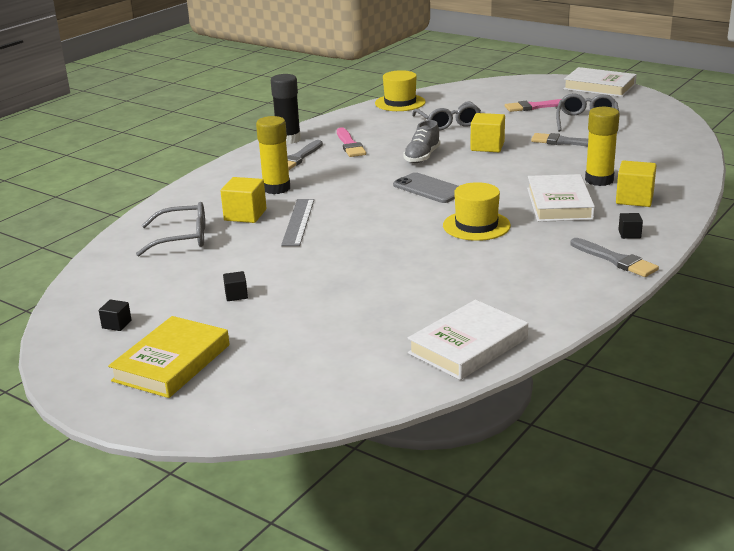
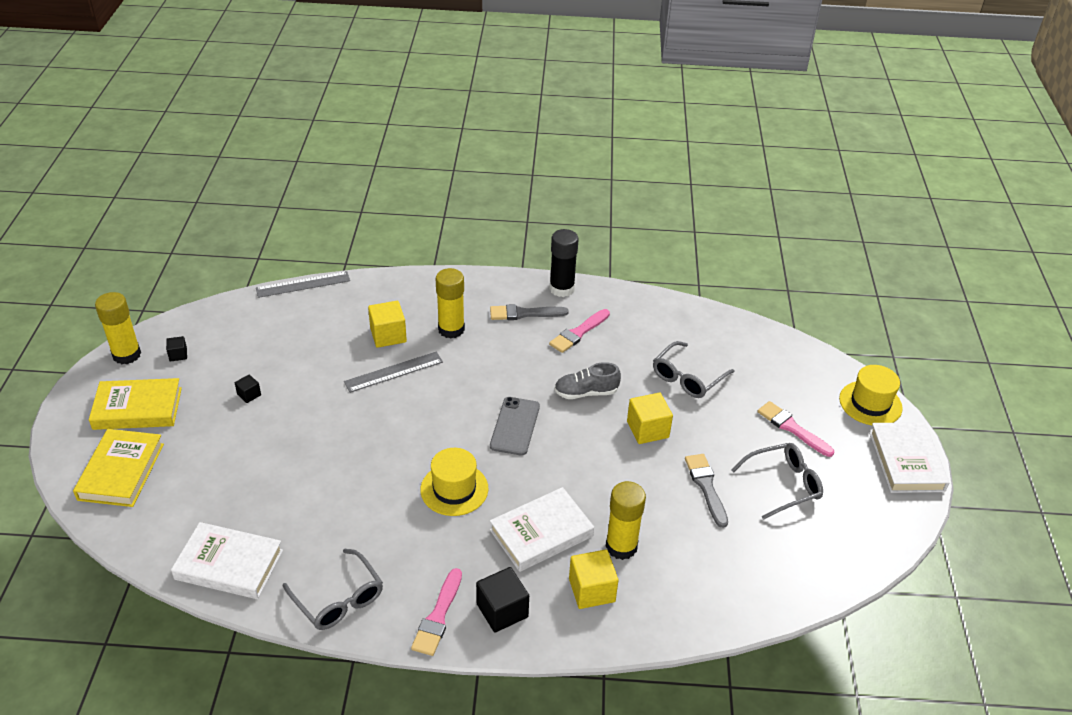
camera: 55 degrees right, 15 degrees up
grey glasses [136,202,205,256] -> grey glasses moved to [283,549,383,630]
yellow hat [375,70,426,111] -> yellow hat moved to [839,365,903,426]
grey brush [570,238,659,277] -> pink brush [411,568,462,656]
black cube [618,213,643,239] -> black cube [476,567,529,633], size x1.88
none -> yellow book [73,429,164,507]
none -> yellow glue stick [95,292,141,365]
none -> grey ruler [256,271,350,298]

